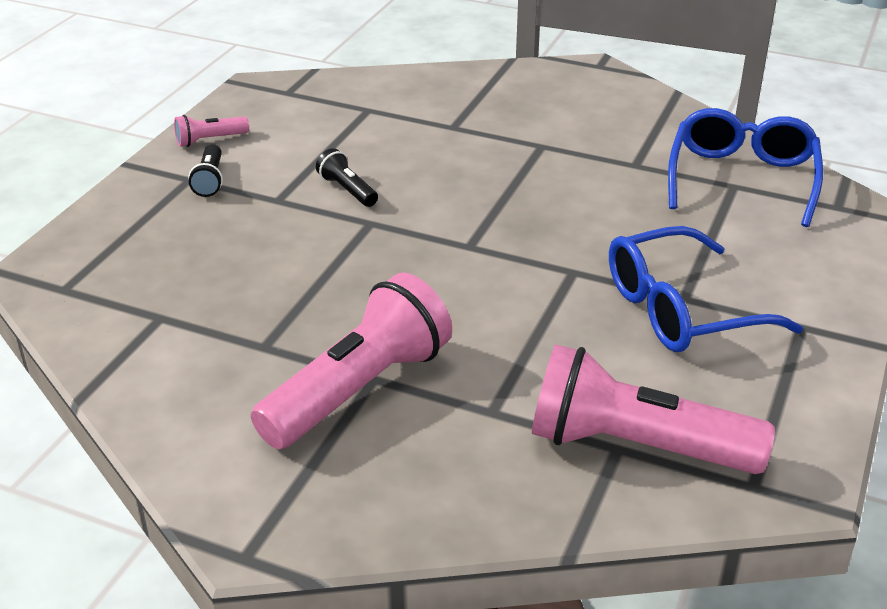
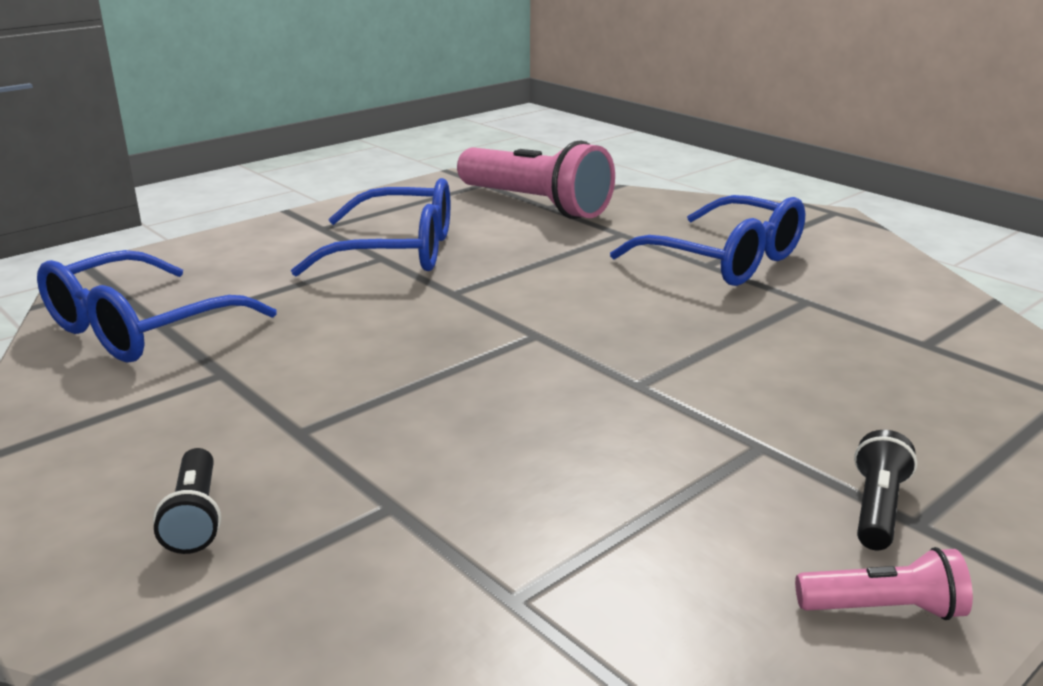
camera: 155 degrees left, 10 degrees down
pink flashlight [251,272,452,449] -> blue glasses [610,195,805,286]
black flashlight [316,148,378,207] -> black flashlight moved to [153,448,221,554]

